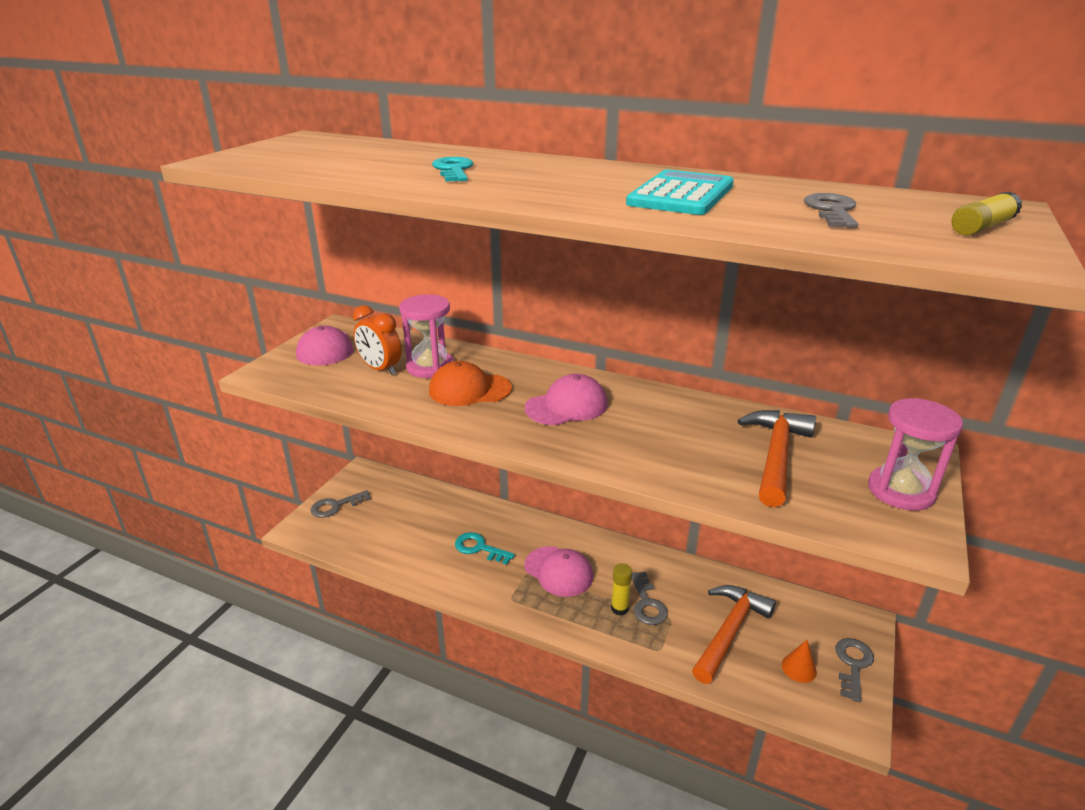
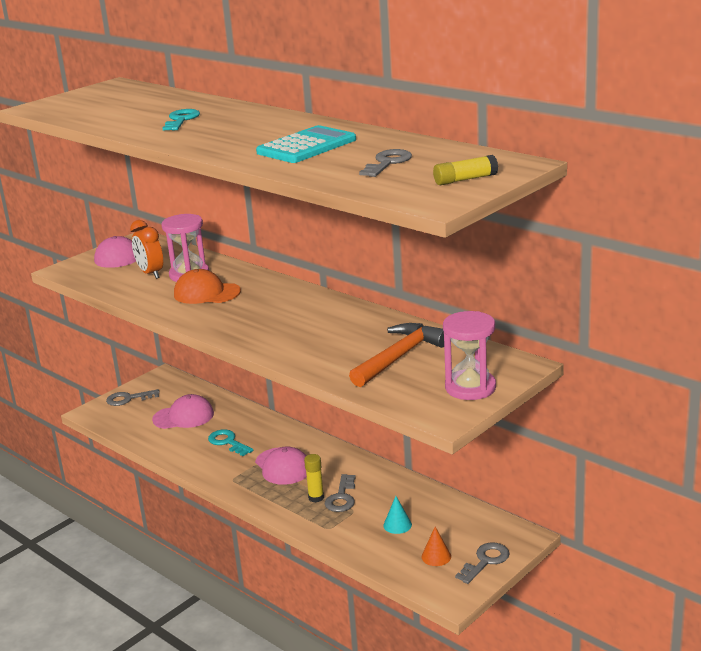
camera: 20 degrees right, 5 degrees down
pink cap [525,374,608,425] -> pink cap moved to [152,394,214,429]
orange hammer [692,585,776,684] -> turquoise cone [383,496,412,534]

